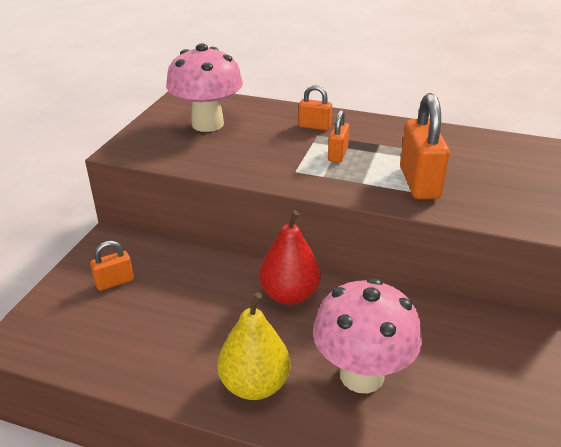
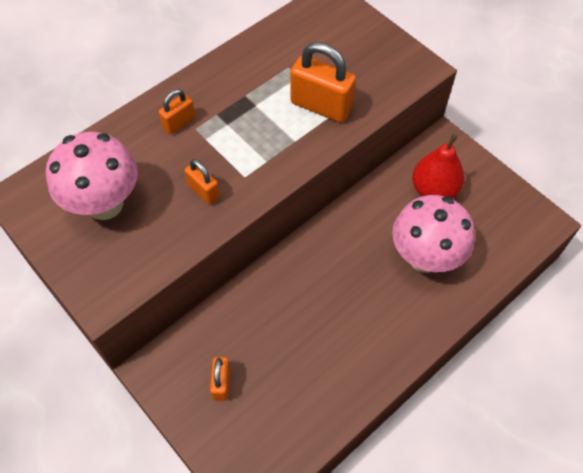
camera: 60 degrees left, 25 degrees up
yellow pear [217,292,291,400] -> none
red pear [259,210,321,305] -> red pear moved to [412,134,465,198]
orange padlock [328,110,350,163] -> orange padlock moved to [185,159,220,205]

